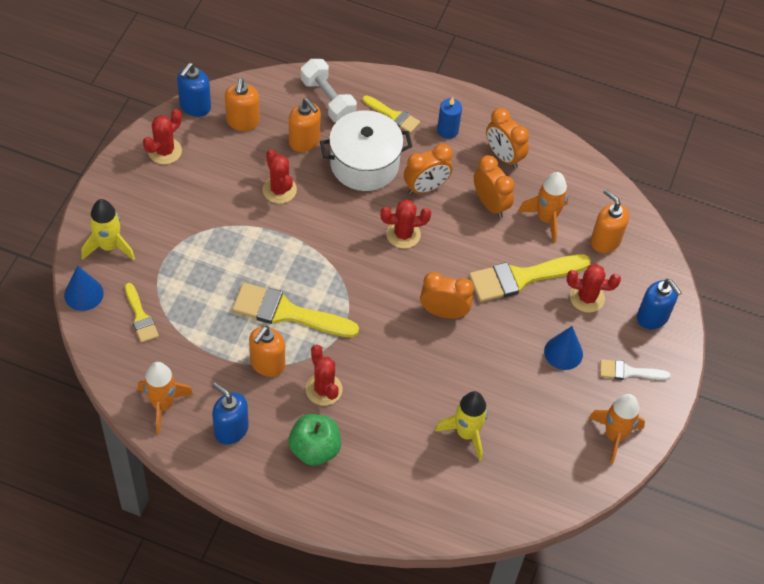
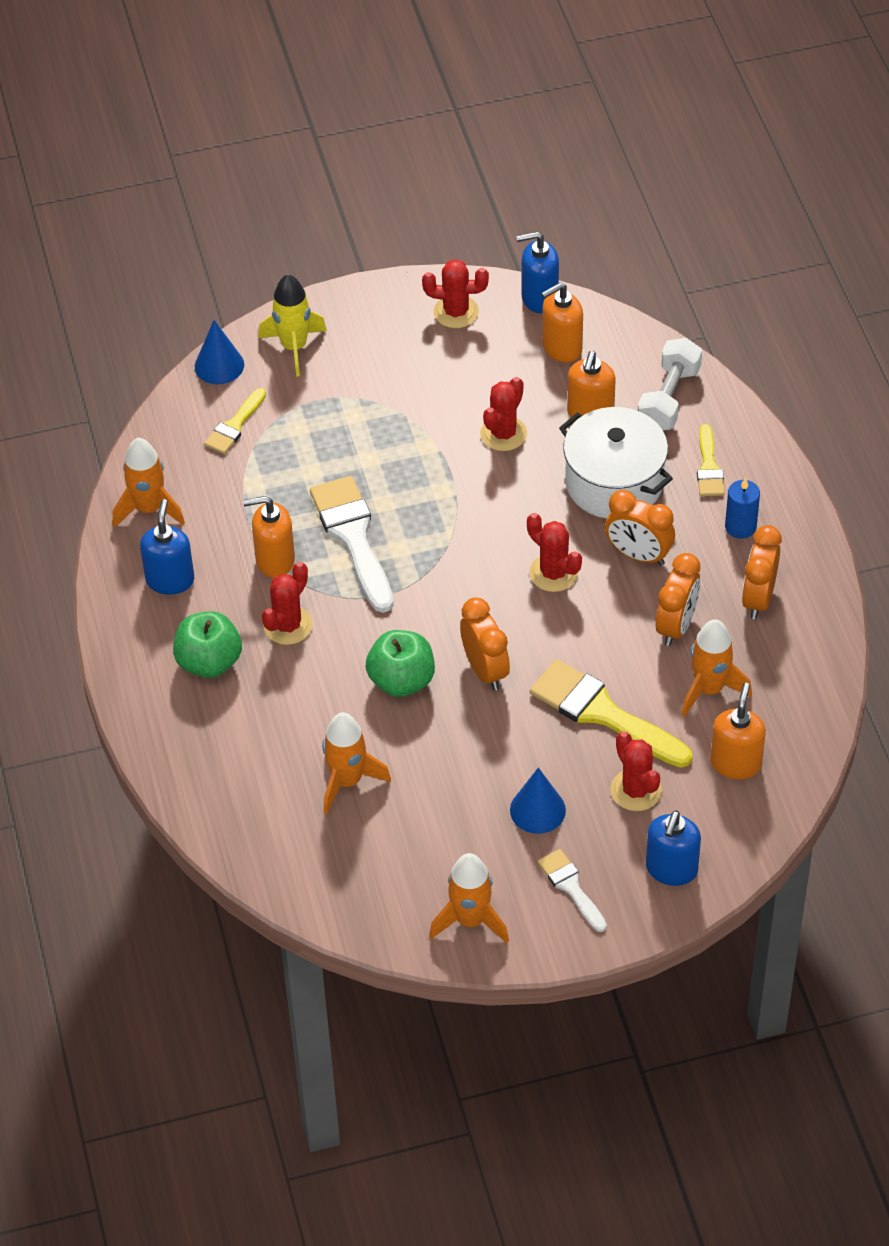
camera: 60 degrees right, 5 degrees down
yellow brush [232,282,359,337] -> white brush [310,476,393,613]
yellow rocket [435,391,488,461] -> orange rocket [322,712,391,814]
none -> green apple [366,630,435,697]

